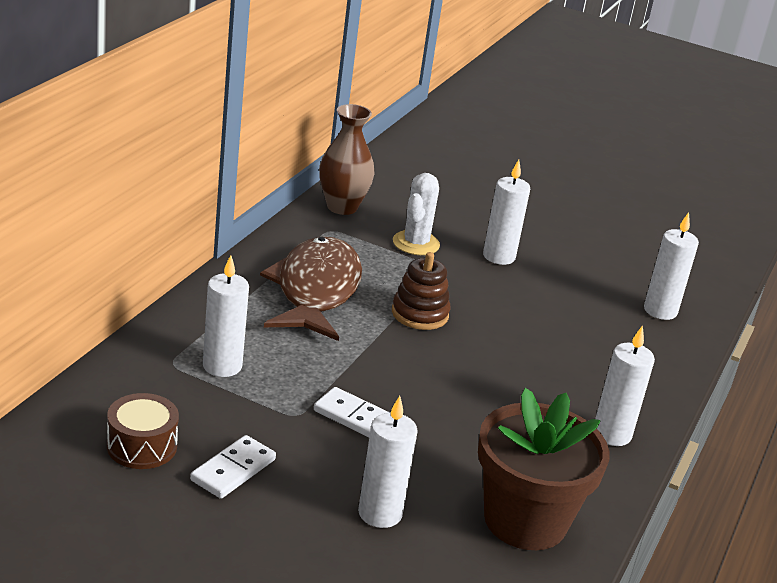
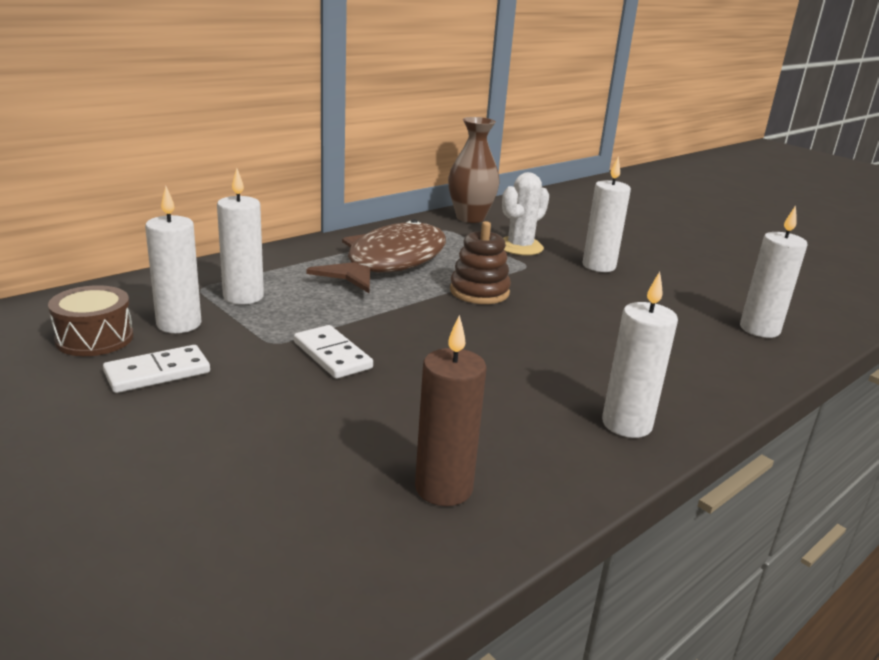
camera: 25 degrees right, 5 degrees down
white candle [358,396,418,528] -> white candle moved to [145,186,201,333]
brown flower pot [478,388,610,550] -> brown candle [415,315,487,506]

